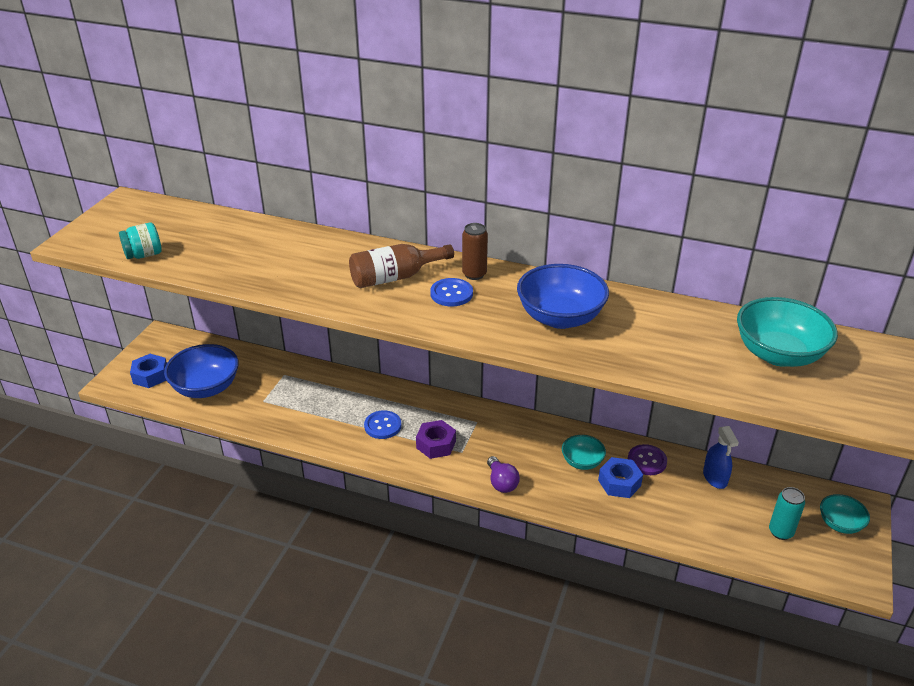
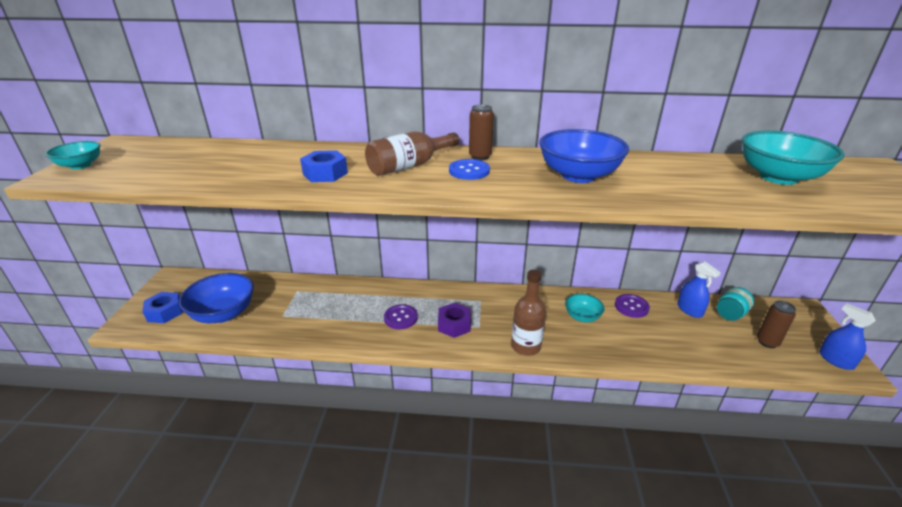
camera: 15 degrees left, 5 degrees down
turquoise jar [119,223,162,259] -> turquoise jar moved to [717,287,754,321]
blue button [364,410,401,439] -> purple button [384,304,418,329]
purple light bulb [487,456,520,493] -> brown bottle [511,270,546,356]
blue nut [598,457,643,498] -> blue nut moved to [300,150,348,182]
turquoise can [769,487,805,540] -> brown can [757,300,796,348]
turquoise bowl [820,494,870,534] -> turquoise bowl moved to [45,141,100,170]
none -> blue spray bottle [819,303,876,370]

